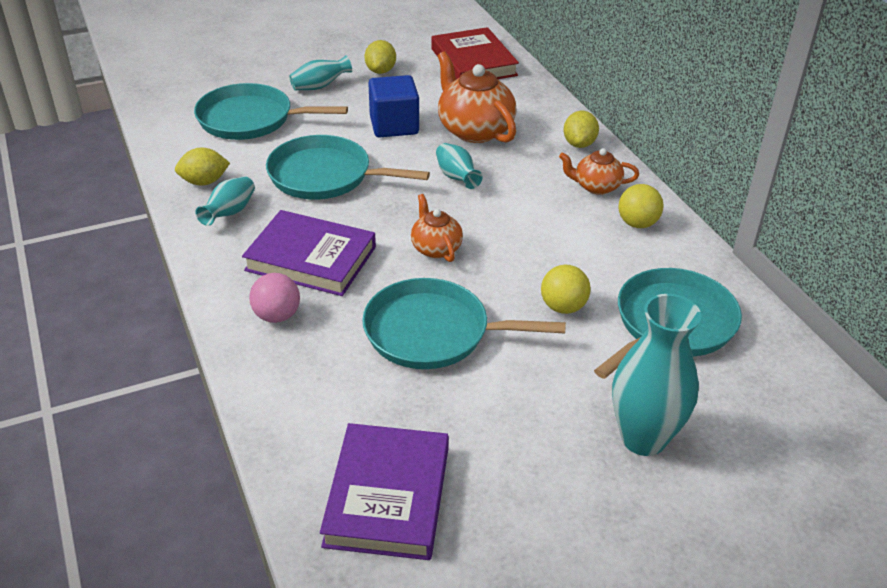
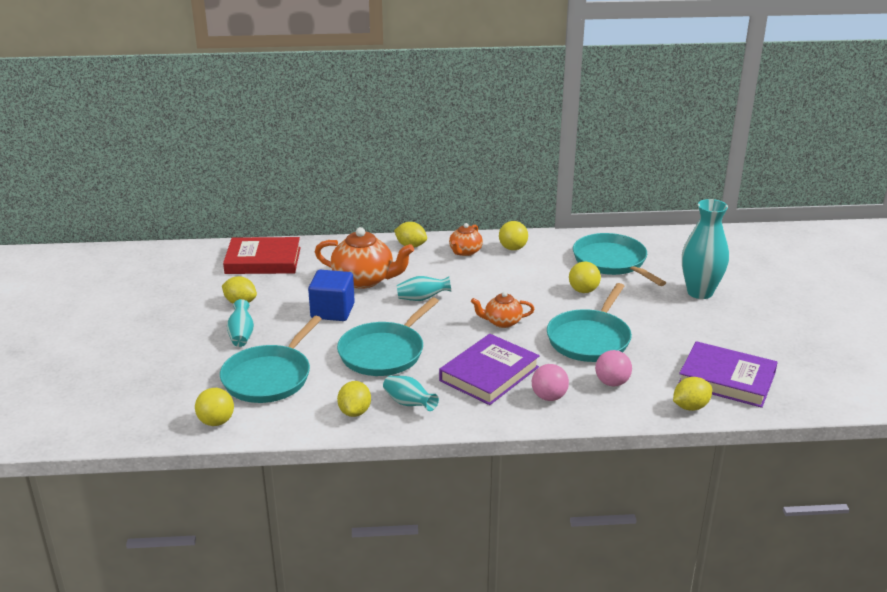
camera: 70 degrees left, 10 degrees down
orange teapot [438,51,516,143] -> orange teapot turned 150 degrees counterclockwise [315,227,414,289]
none -> yellow ball [195,388,234,426]
none -> pink ball [595,350,632,386]
none -> yellow lemon [673,377,712,411]

